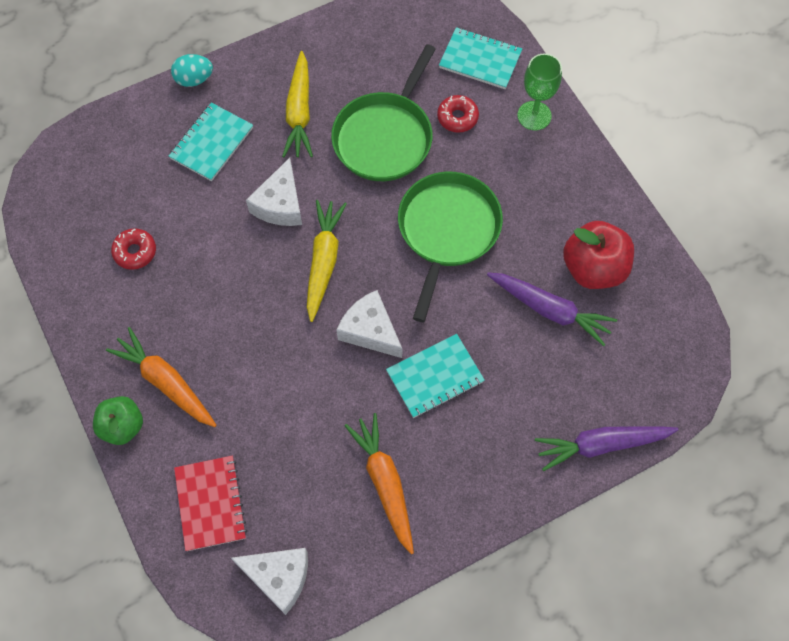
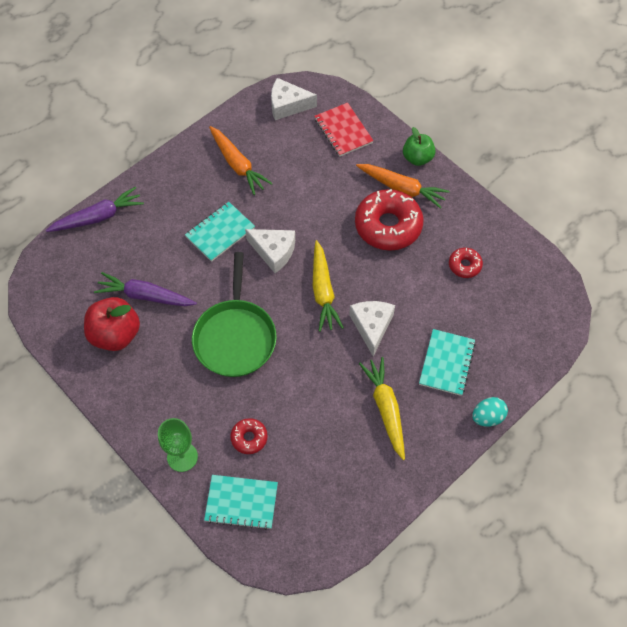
camera: 165 degrees right, 5 degrees down
green pan [331,44,436,181] -> none
none -> red donut [355,189,424,251]

